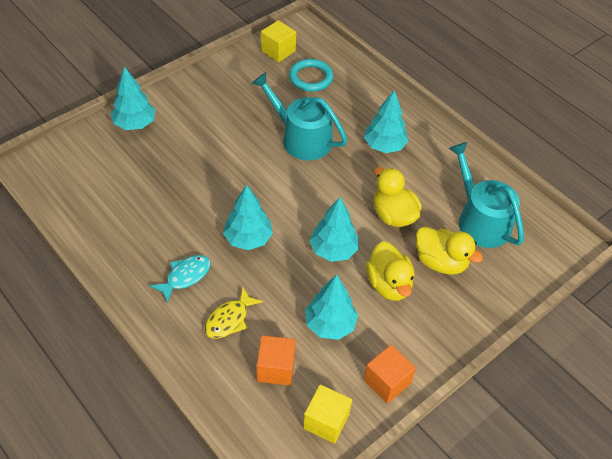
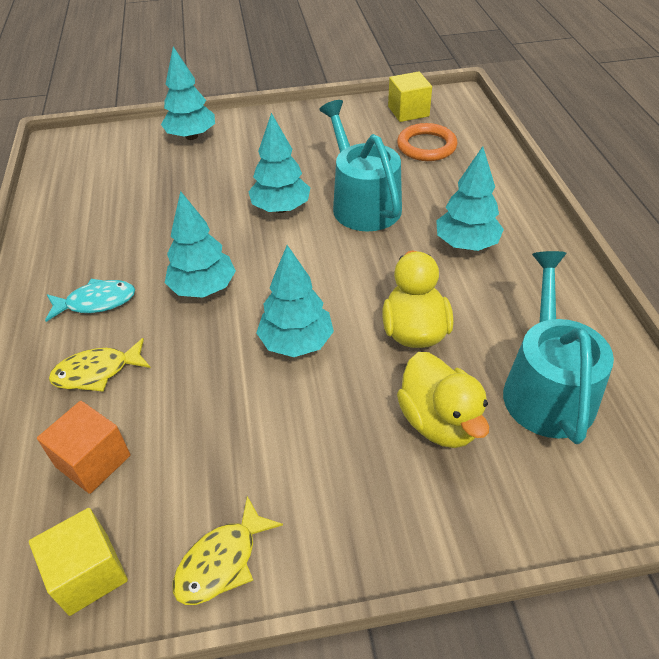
camera: 35 degrees right, 5 degrees down
turquoise ring [289,59,333,92] -> orange ring [397,123,457,161]
turquoise tree [305,275,358,340] -> turquoise tree moved to [248,113,310,213]
orange cube [364,345,416,404] -> yellow fish [173,496,283,605]
yellow duck [366,241,415,301] -> none

